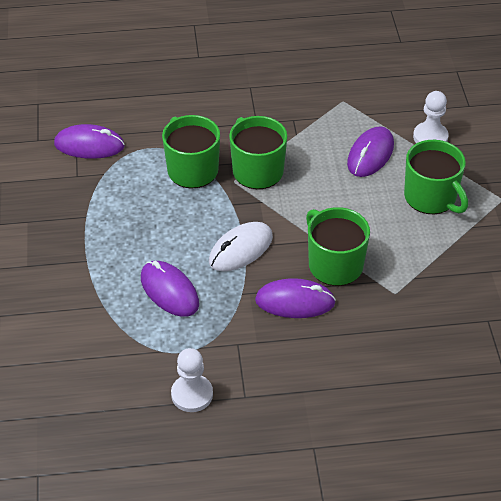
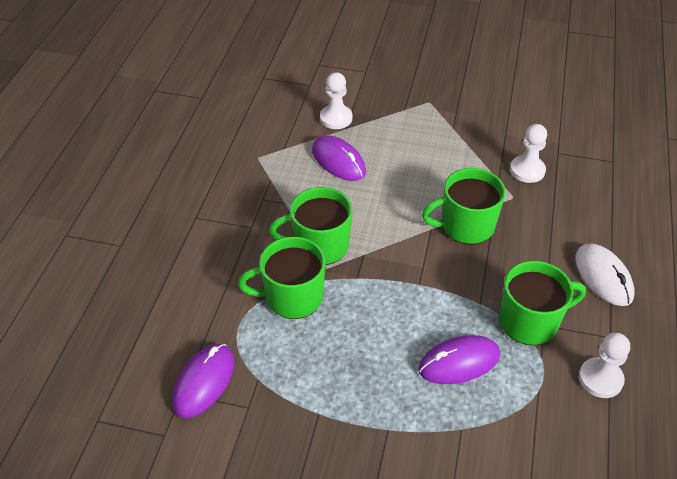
camera: 70 degrees left, 0 degrees up
white mouse [209,222,273,272] -> white mouse moved to [575,243,634,306]
purple mouse [255,278,336,318] -> none
green mug [404,140,468,214] -> green mug moved to [499,261,586,345]
none -> white pawn [510,124,547,183]

